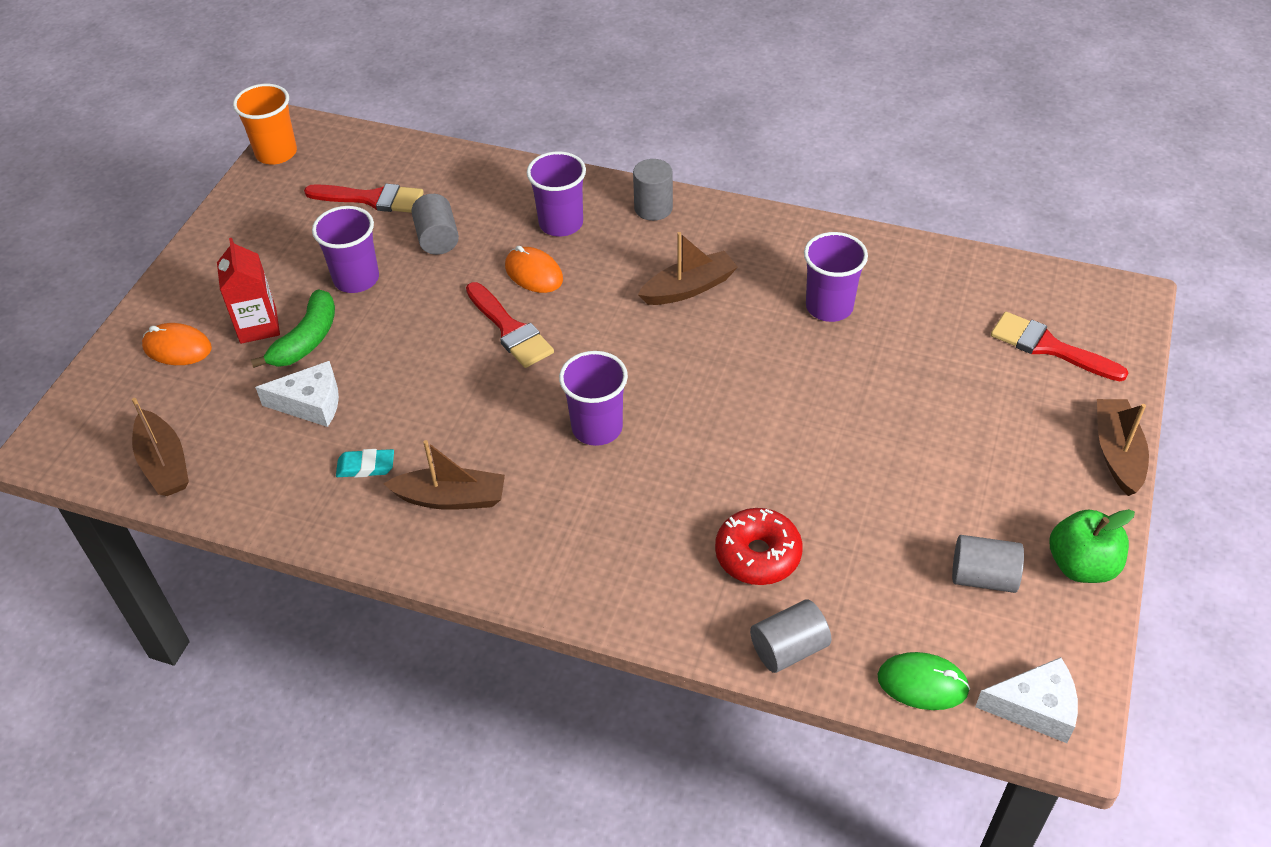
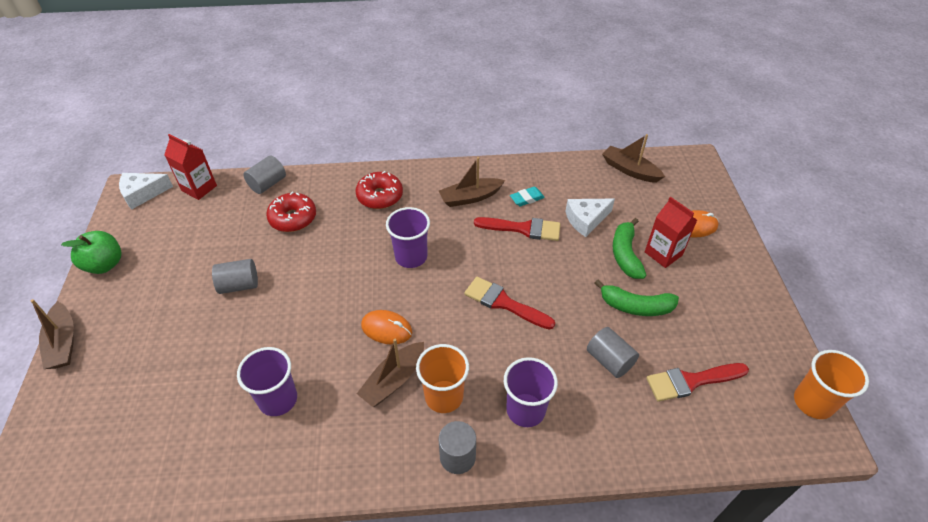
camera: 155 degrees right, 0 degrees up
purple cup [312,206,379,293] -> green banana [595,279,679,316]
orange mouse [505,246,563,293] -> orange mouse moved to [361,310,412,345]
green mouse [877,652,970,710] -> red carton [164,134,217,200]
grey cylinder [952,535,1024,593] -> grey cylinder moved to [212,259,258,294]
red brush [991,312,1128,381] -> red brush moved to [474,217,561,241]
none -> red donut [355,171,403,209]
none -> orange cup [416,344,469,413]

